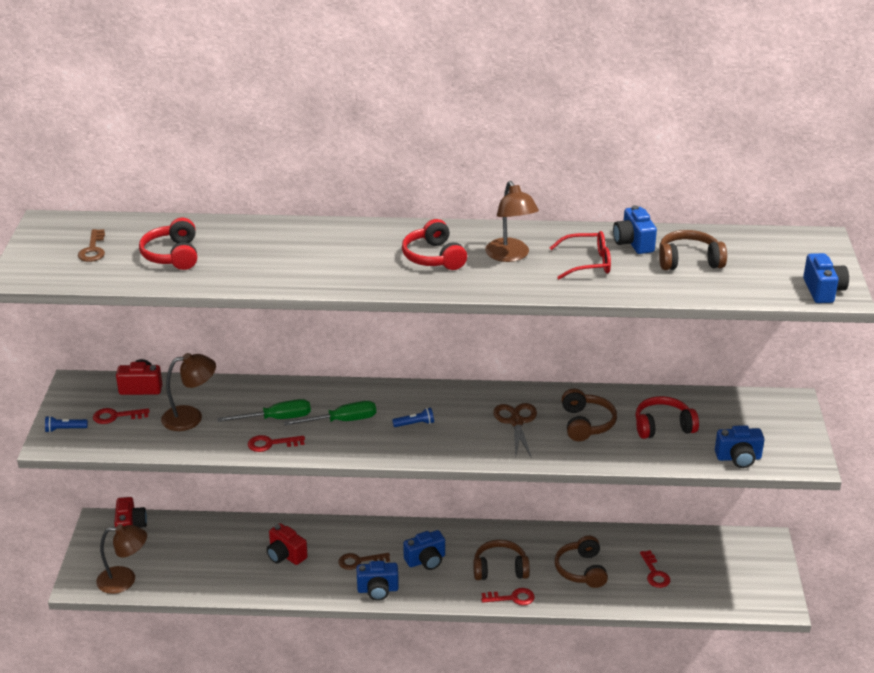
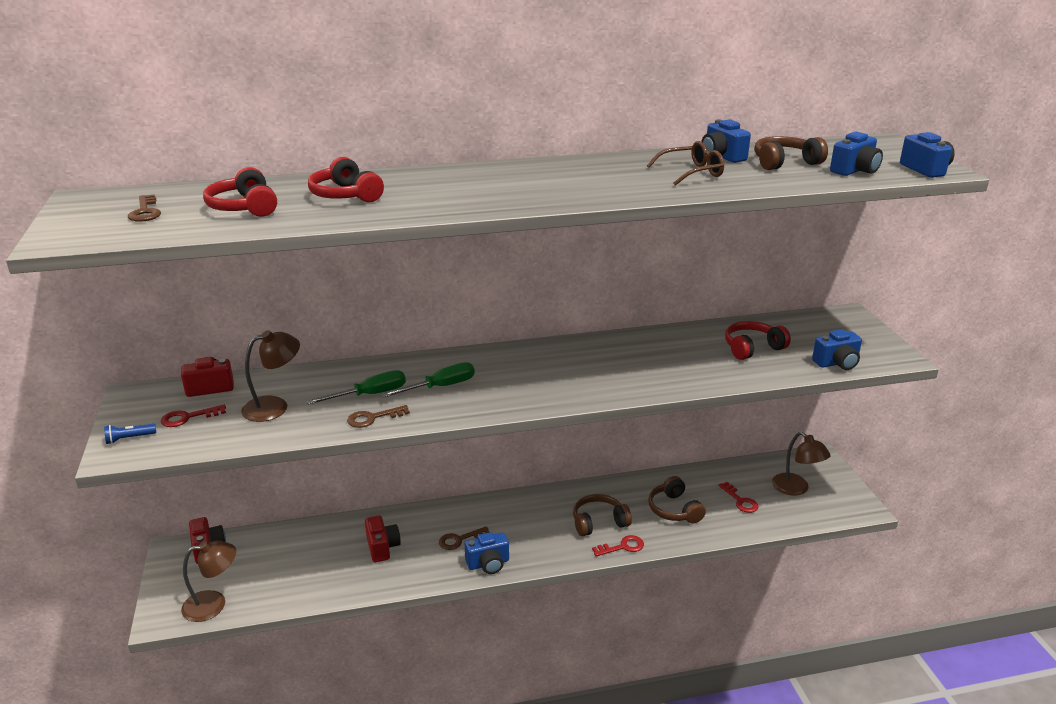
camera: 15 degrees left, 5 degrees down
red key [248,435,305,452] -> brown key [347,405,410,428]
red camera [266,523,308,565] -> red camera turned 135 degrees counterclockwise [365,515,401,562]
blue flashlight [392,408,434,427] -> none
red headphones [402,219,467,270] -> red headphones moved to [308,157,384,202]
blue camera [403,530,445,570] -> blue camera moved to [830,131,883,176]
brown lamp [485,181,539,262] -> brown lamp moved to [772,432,831,496]
brown scissors [493,403,537,458] -> none
red glasses [550,231,611,279] -> brown glasses [647,141,724,186]
brown headphones [562,389,617,441] -> none

